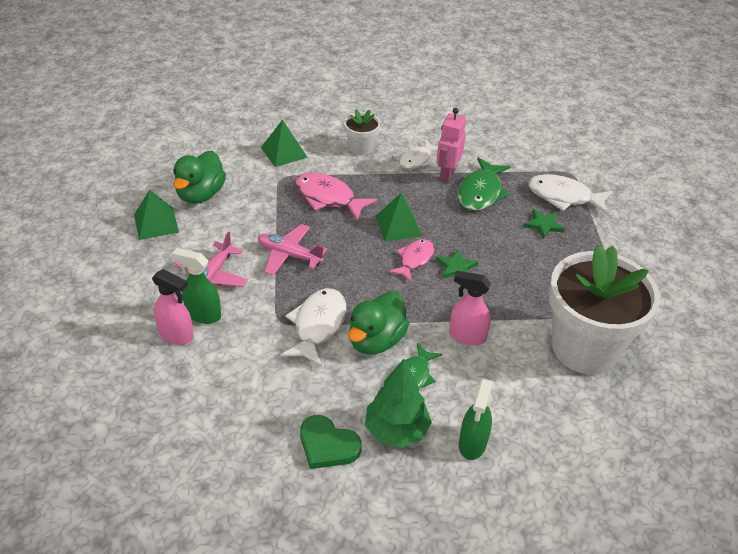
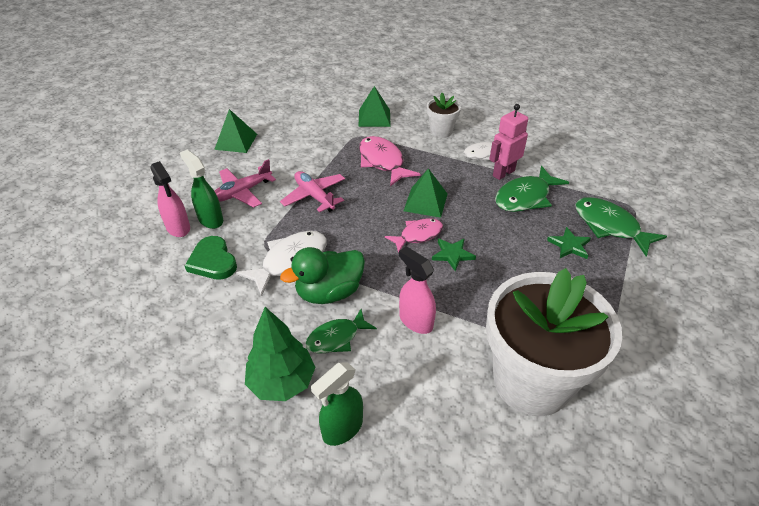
camera: 30 degrees right, 0 degrees up
green duck [173,151,226,204] -> none
green heart [300,415,362,469] -> green heart moved to [185,236,237,280]
white fish [528,174,613,214] -> green fish [575,197,667,256]

